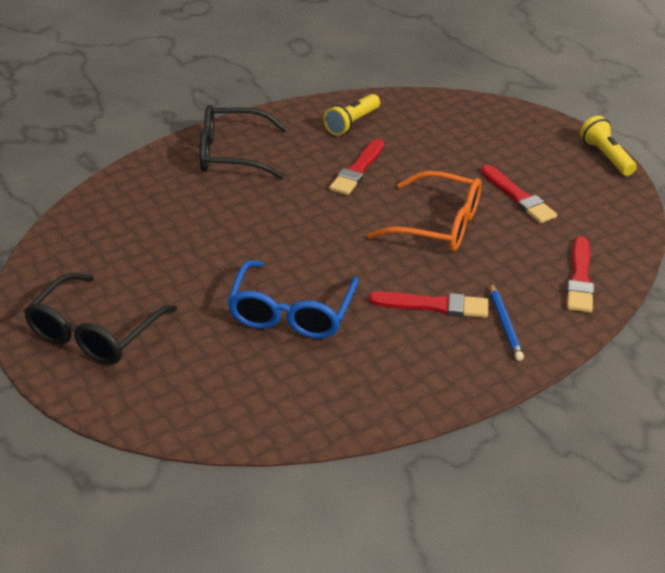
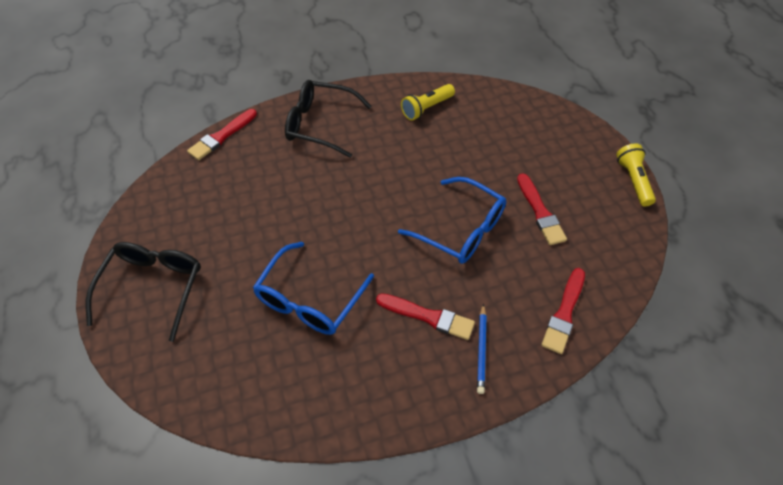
camera: 15 degrees right, 15 degrees up
black glasses [24,273,177,364] -> black glasses turned 150 degrees clockwise [86,242,201,342]
red brush [329,139,384,195] -> red brush moved to [187,109,257,160]
orange glasses [368,171,482,251] -> blue glasses [398,177,506,264]

